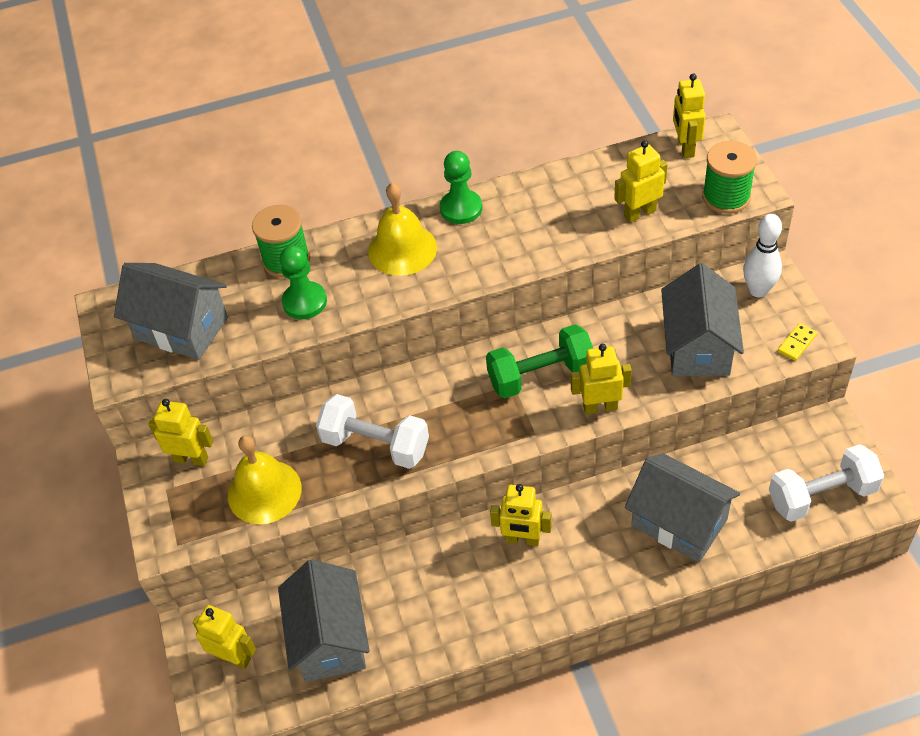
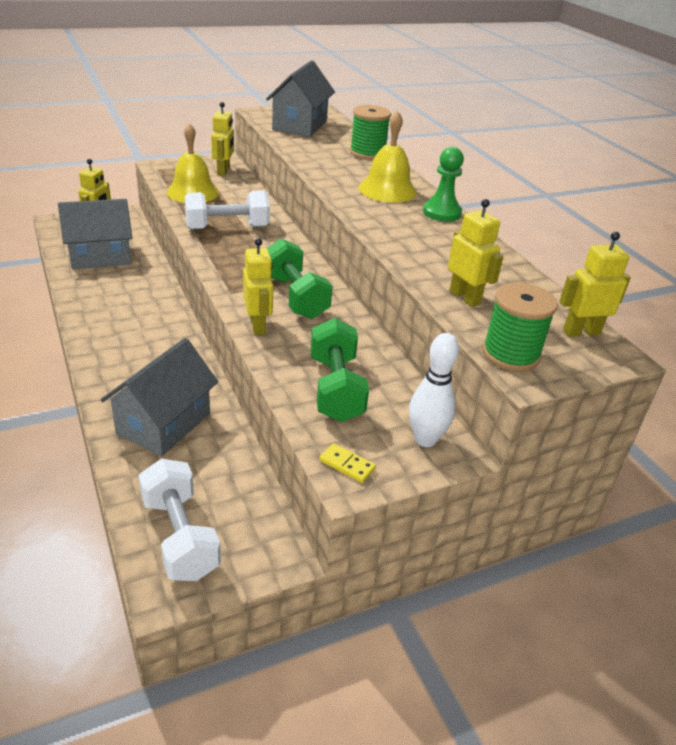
camera: 75 degrees right, 15 degrees down
green pawn [280,245,327,319] -> none
white dumbbell [316,394,429,469] -> white dumbbell turned 60 degrees clockwise [185,190,270,229]
yellow robot [490,484,551,546] -> none
grey house [661,263,744,376] -> green dumbbell [311,318,369,422]

